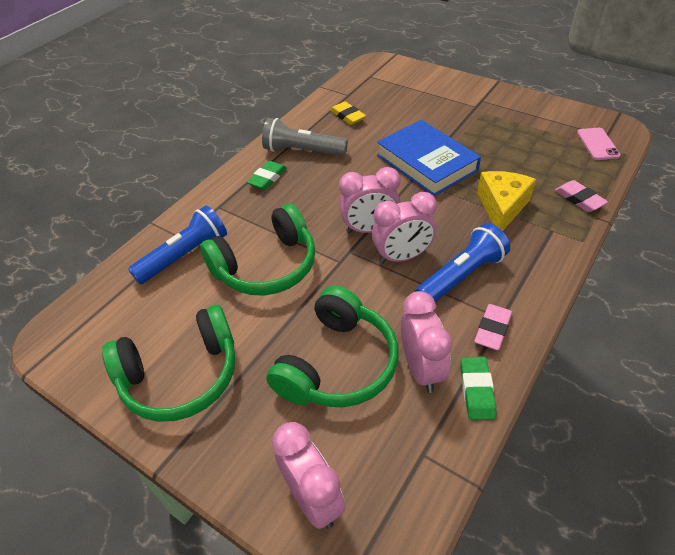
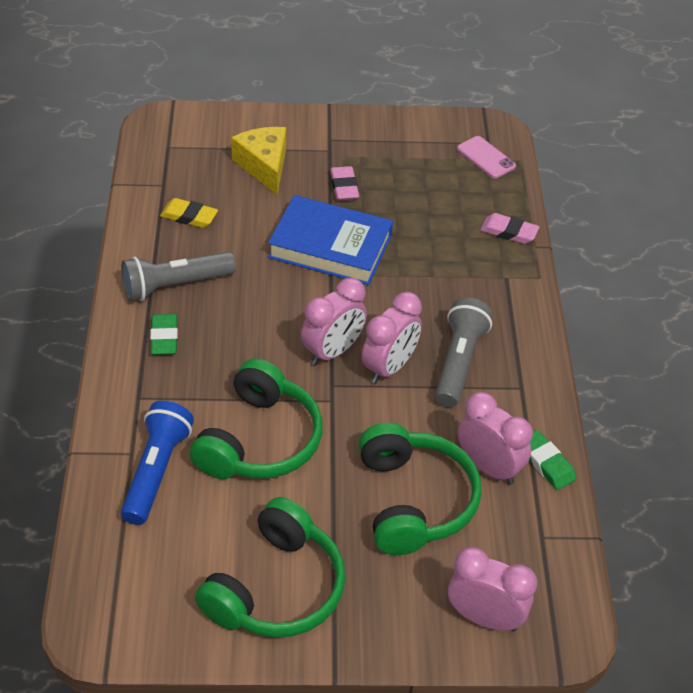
camera: 40 degrees left, 0 degrees up
blue flashlight [415,223,510,302] -> grey flashlight [435,298,493,407]
pink eraser [474,304,512,350] -> pink eraser moved to [330,166,359,200]
yellow cheese [477,171,536,231] -> yellow cheese moved to [231,127,286,195]

